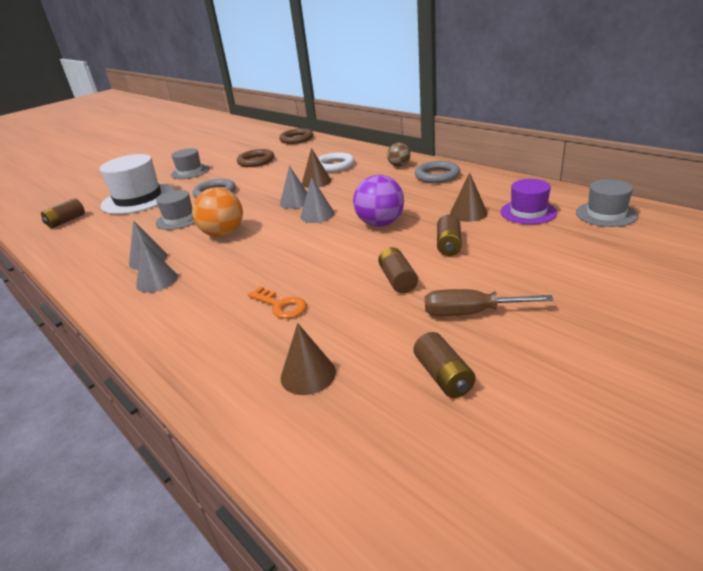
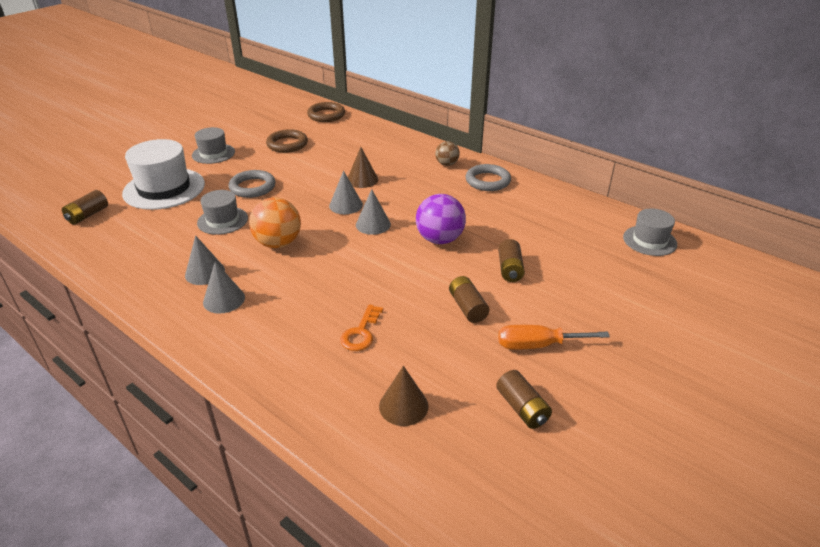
camera: 10 degrees left, 5 degrees up
orange key [248,286,307,319] -> orange key turned 75 degrees clockwise [340,305,383,351]
white ring [318,152,354,172] -> none
brown screwdriver [425,289,554,316] -> orange screwdriver [498,325,610,350]
brown cone [450,172,488,222] -> none
purple hat [501,179,557,224] -> none

